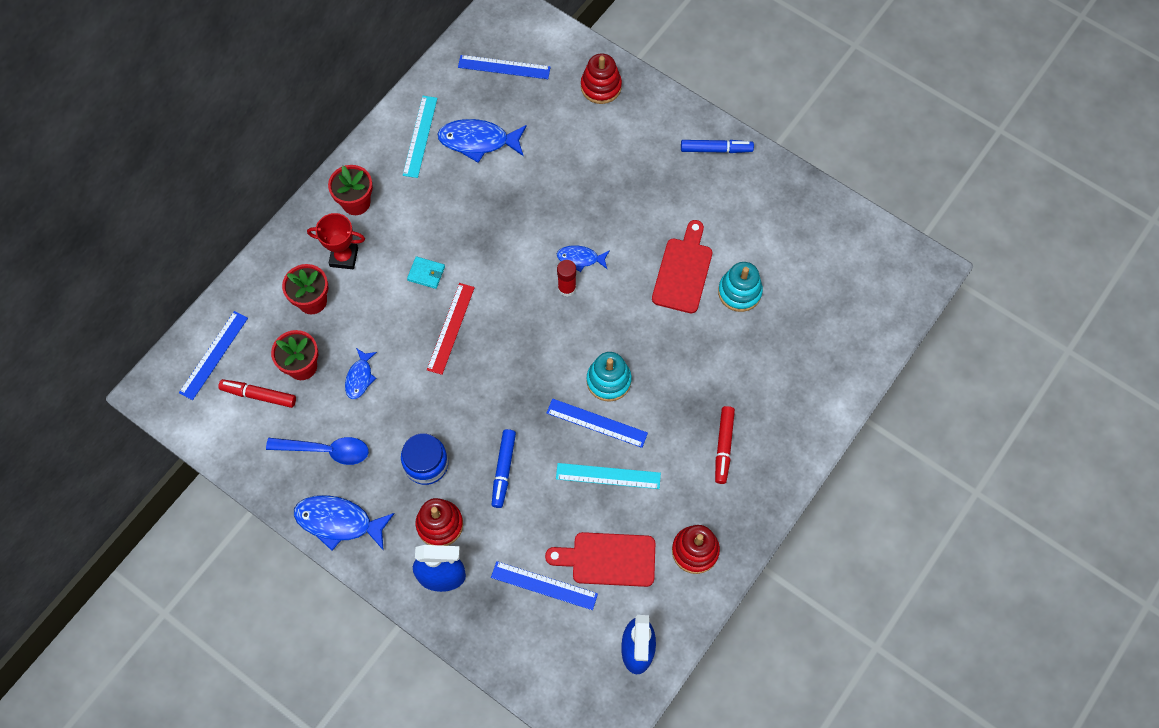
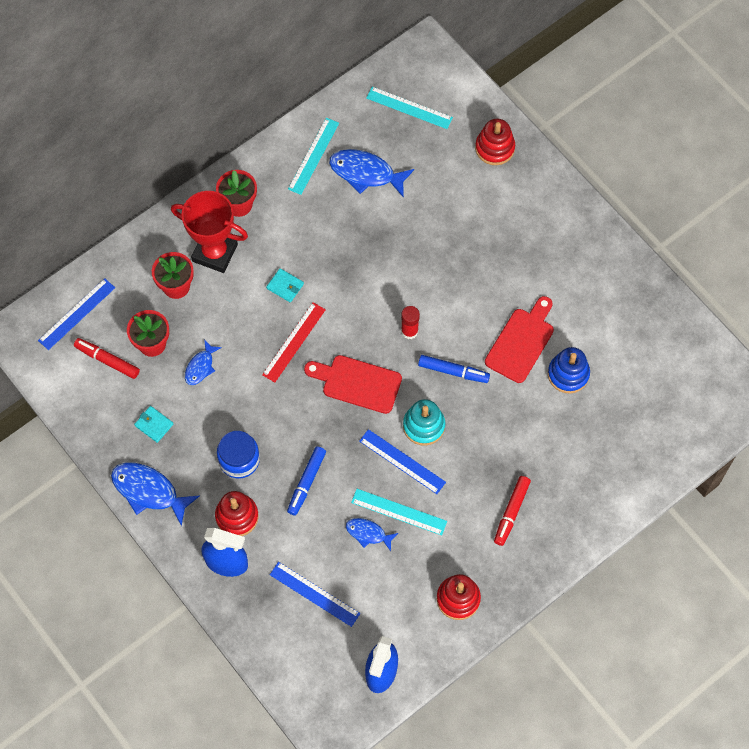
camera: 15 degrees right, 0 degrees up
blue spoon [266,437,369,465] -> turquoise wallet [134,406,173,443]
red trophy [307,213,365,269] -> red trophy [171,191,248,273], size x1.52
blue ruler [458,55,551,79] -> turquoise ruler [366,87,453,129]
red cutting board [545,532,655,587] -> red cutting board moved to [304,355,402,414]
blue fish [557,245,610,272] -> blue fish moved to [346,518,398,551]
blue marker [681,140,754,153] -> blue marker moved to [418,355,490,383]
turquoise stacking toy [718,262,763,312] -> blue stacking toy [548,347,590,393]

